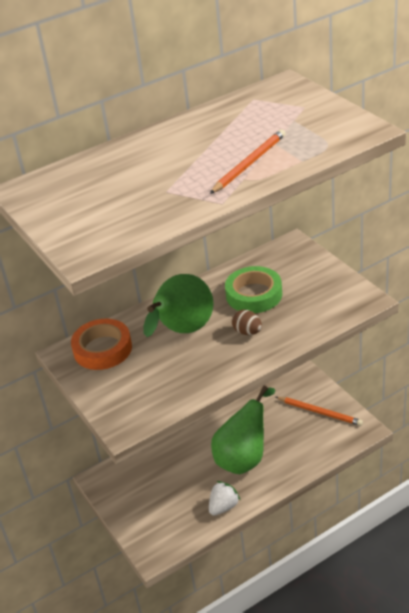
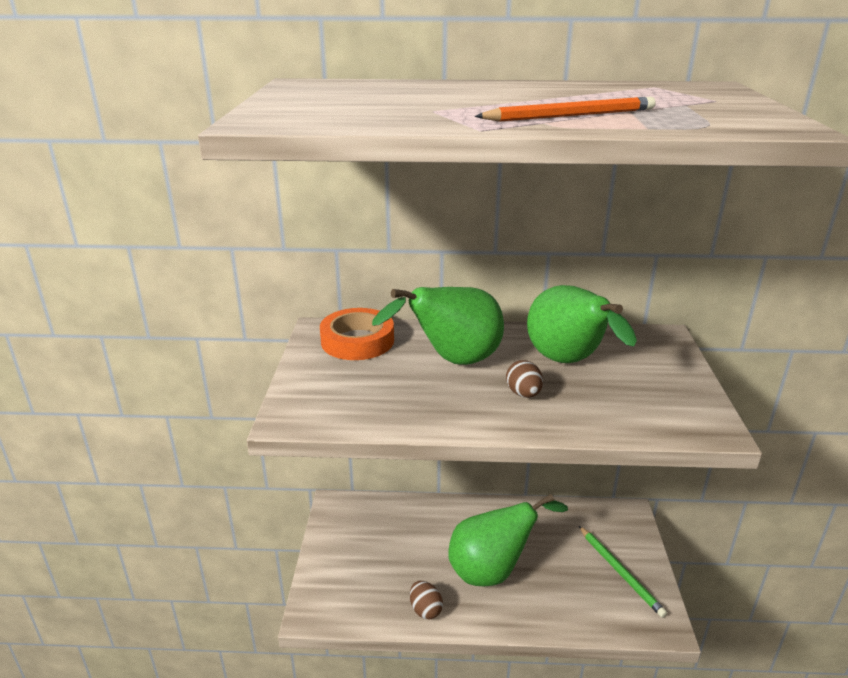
camera: 30 degrees right, 10 degrees down
white strawberry [209,481,240,516] -> brown egg [410,581,443,619]
green tape [225,266,282,313] -> green pear [527,285,637,363]
orange pencil [276,397,363,426] -> green pencil [579,526,667,618]

